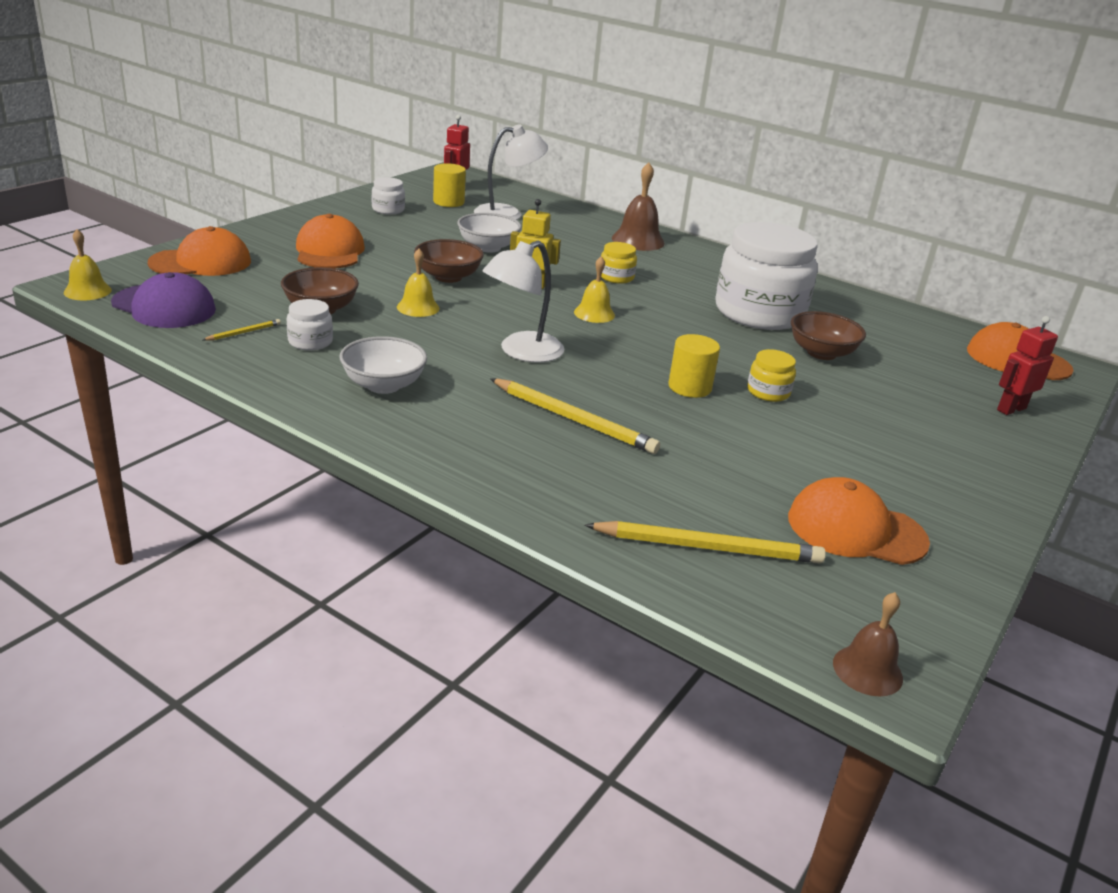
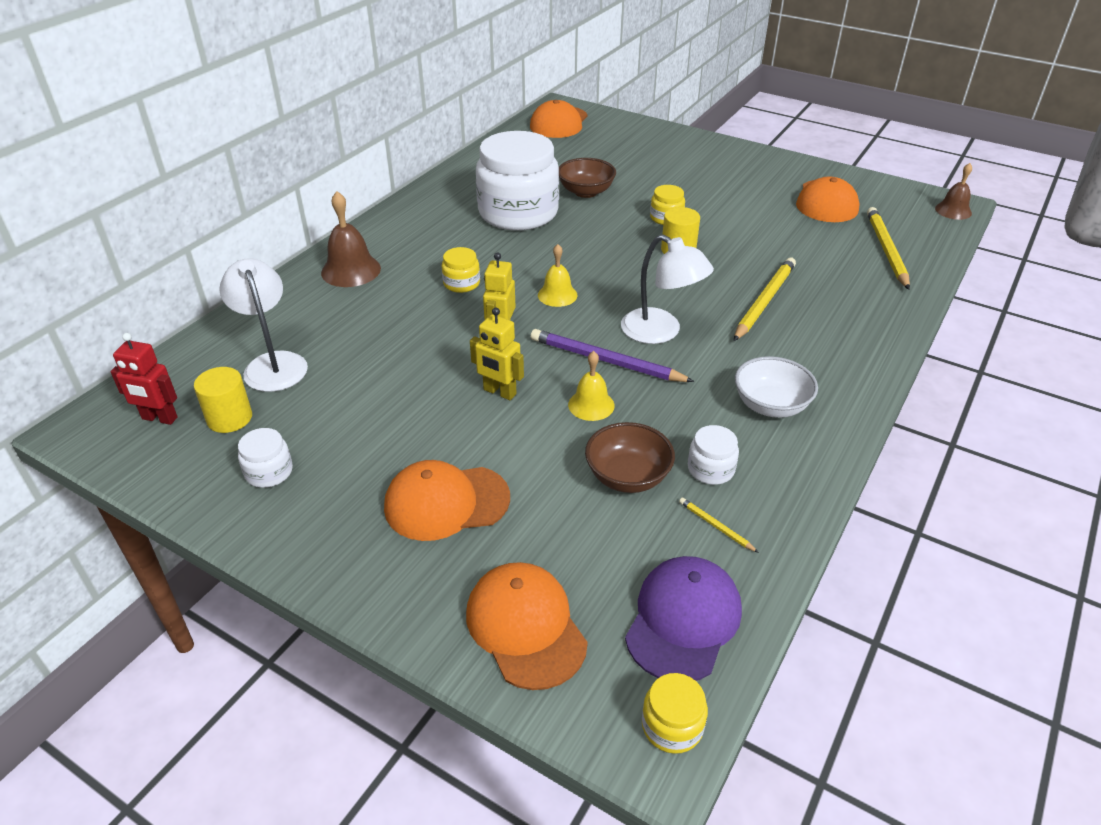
camera: 90 degrees left, 10 degrees up
yellow bell [64,229,112,300] -> yellow jar [642,673,708,754]
brown bowl [414,239,484,283] -> yellow robot [470,308,524,400]
white bowl [457,213,521,253] -> none
red robot [997,316,1058,415] -> none
none -> purple pencil [531,329,694,382]

